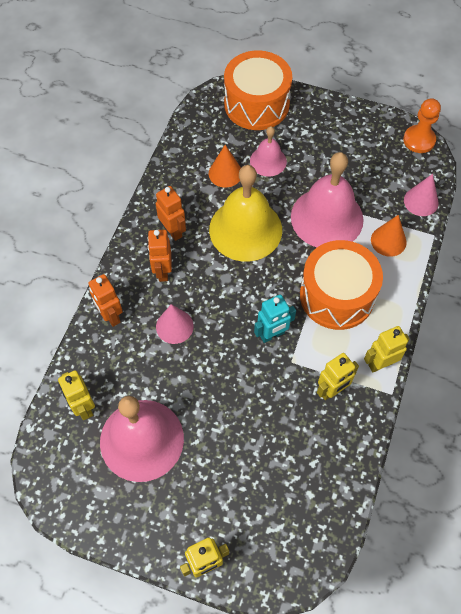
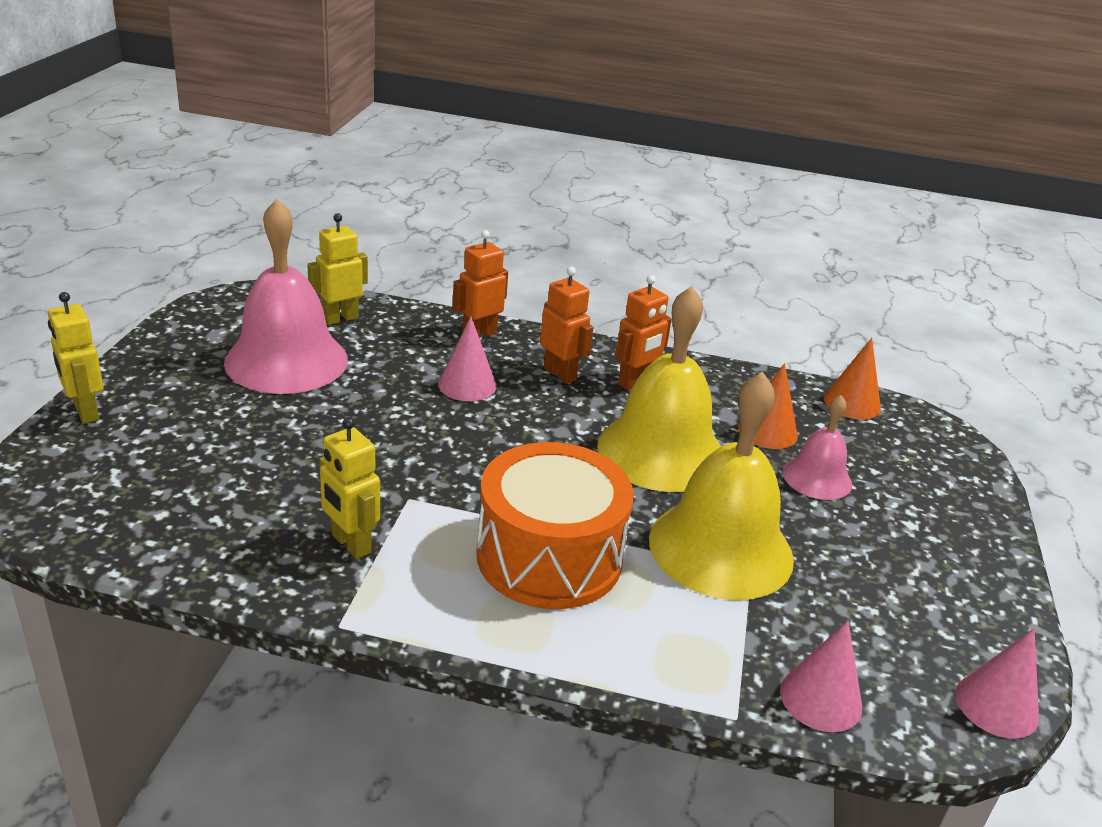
camera: 80 degrees right, 30 degrees down
orange robot [147,230,172,282] -> orange robot turned 60 degrees clockwise [540,267,593,384]
orange drum [224,50,292,130] -> none
turquoise robot [254,295,296,343] -> none
pink bell [291,152,364,247] -> yellow bell [649,372,794,600]
yellow robot [364,326,409,372] -> none
orange cone [371,215,406,257] -> orange cone moved to [824,338,881,420]
orange pawn [403,98,441,153] -> pink cone [955,628,1039,739]

